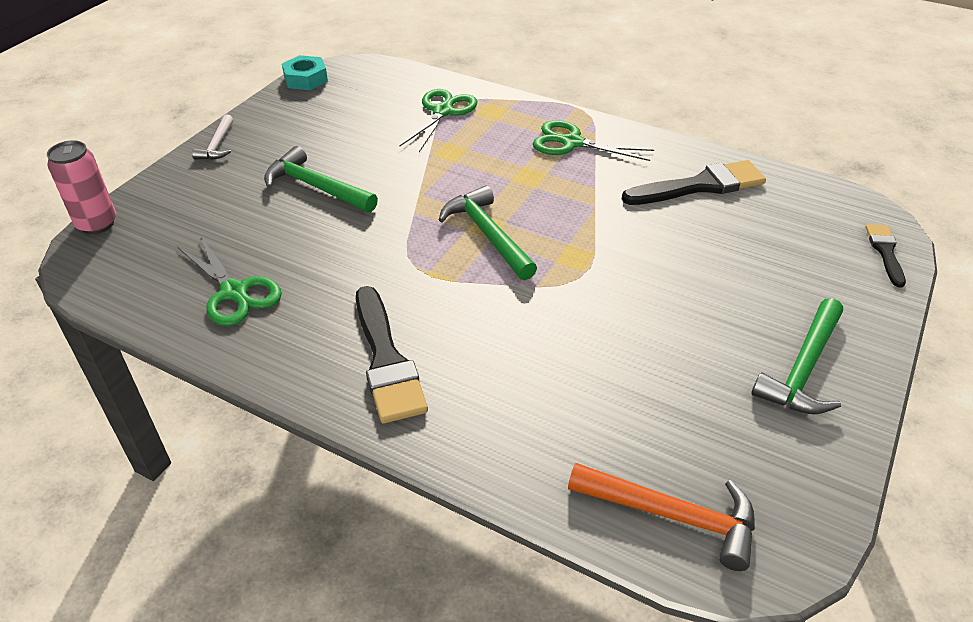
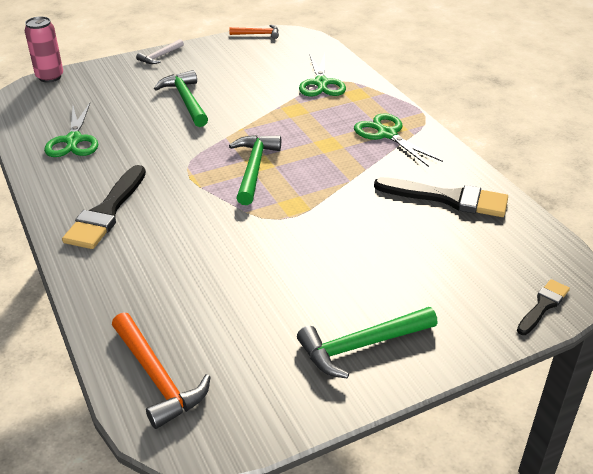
camera: 35 degrees right, 5 degrees down
turquoise nut [282,55,328,90] -> orange hammer [229,25,279,39]
green scissors [400,89,477,152] -> green scissors turned 120 degrees clockwise [299,53,346,97]

